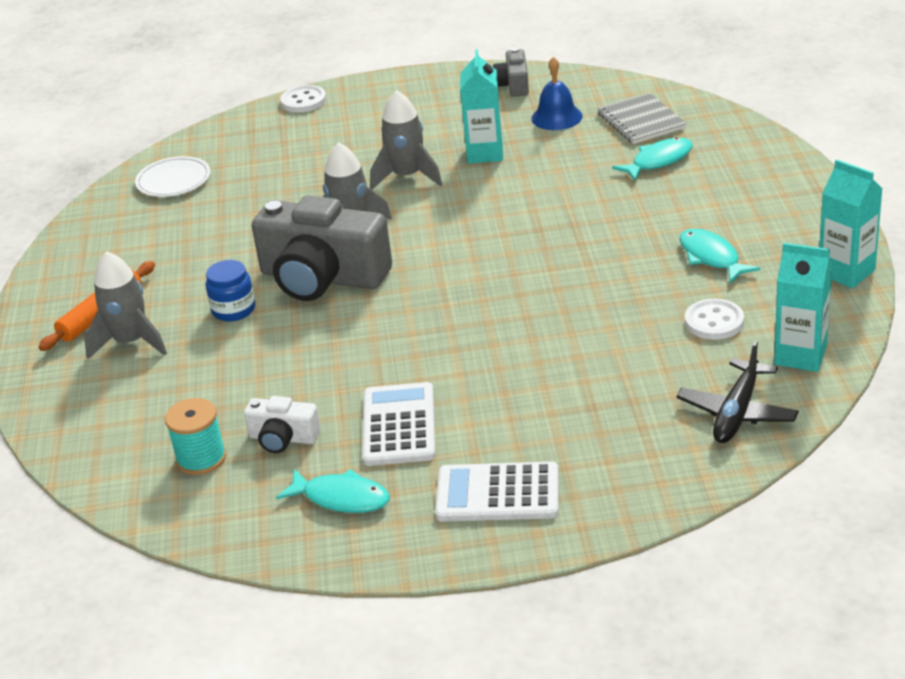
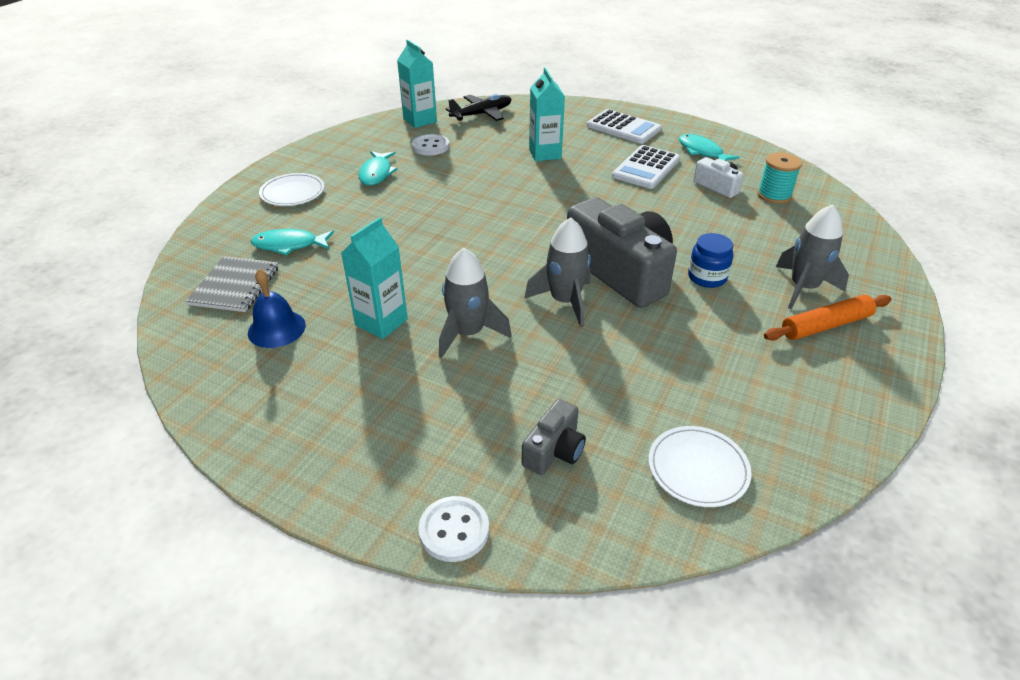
camera: 150 degrees left, 5 degrees up
grey camera [493,48,529,97] -> grey camera moved to [522,399,586,475]
turquoise carton [819,159,883,288] -> turquoise carton moved to [529,67,565,161]
none -> white plate [259,173,325,206]

